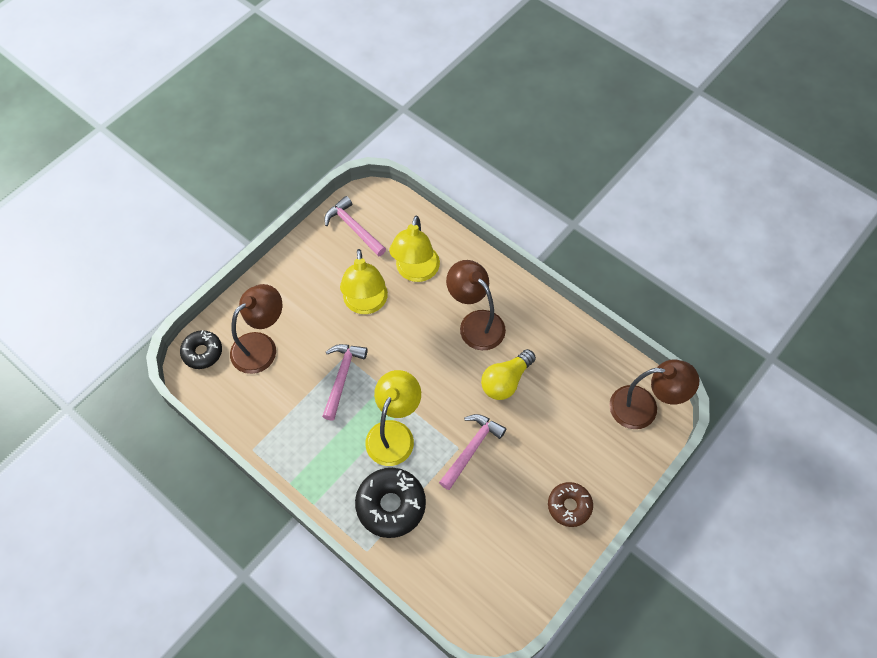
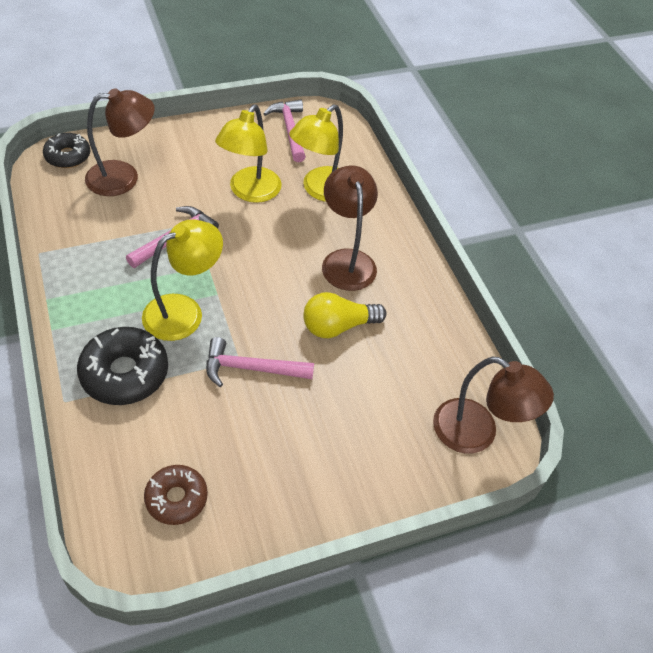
camera: 25 degrees right, 10 degrees down
pink hammer [439,414,506,490] -> pink hammer turned 150 degrees counterclockwise [206,337,314,387]
brown donut [548,482,593,527] -> brown donut moved to [144,465,208,525]

